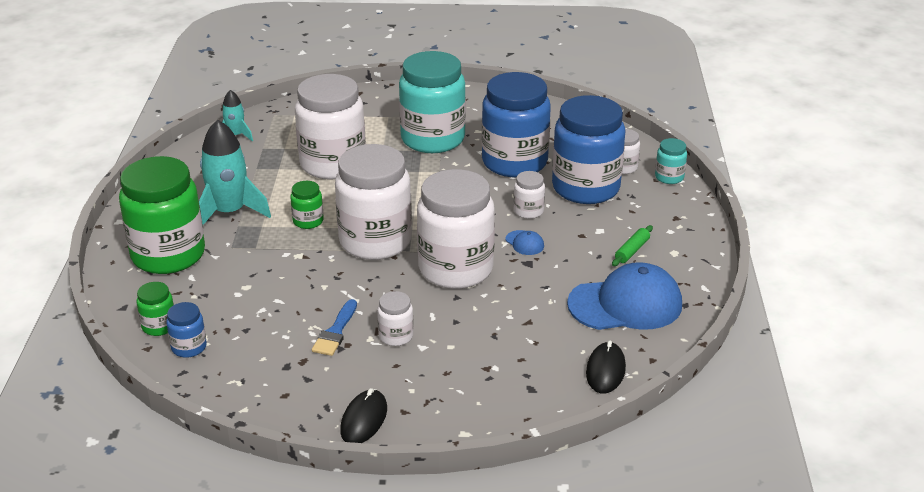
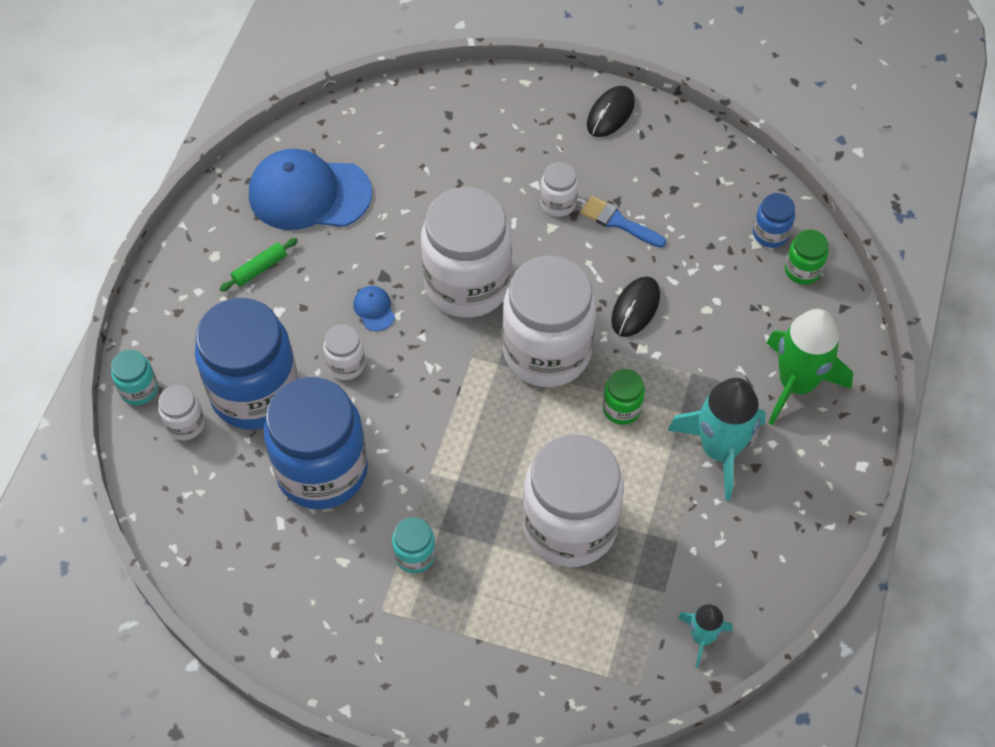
camera: 165 degrees left, 25 degrees up
green jar [119,156,205,274] -> green rocket [766,309,853,425]
blue brush [312,299,357,356] -> blue brush turned 90 degrees counterclockwise [580,196,666,248]
turquoise jar [399,51,466,153] -> turquoise jar [392,517,436,573], size x0.43
black mouse [586,340,626,393] -> black mouse moved to [611,276,660,337]

